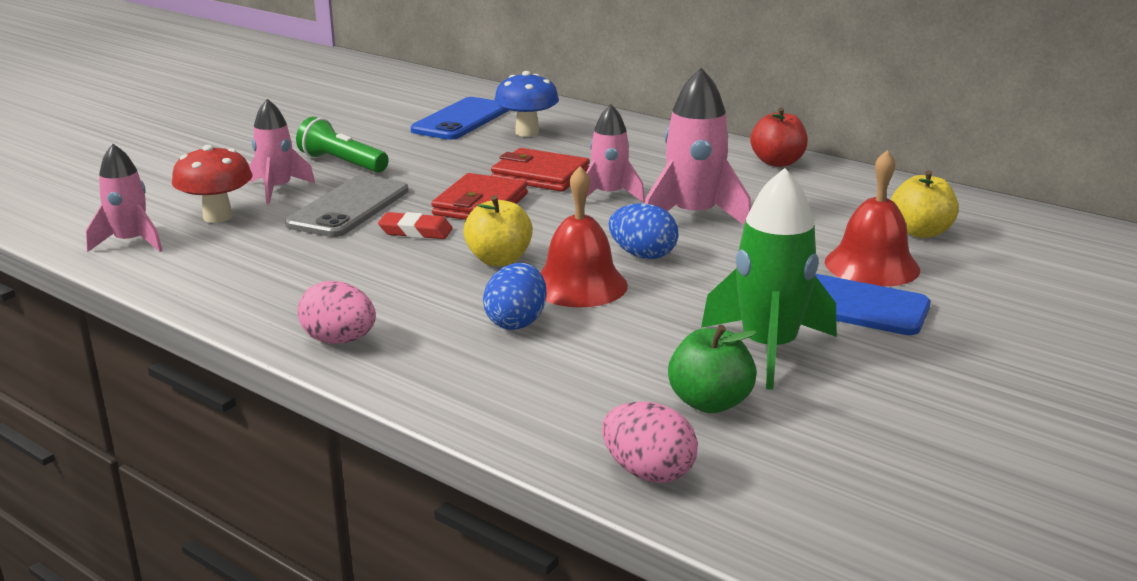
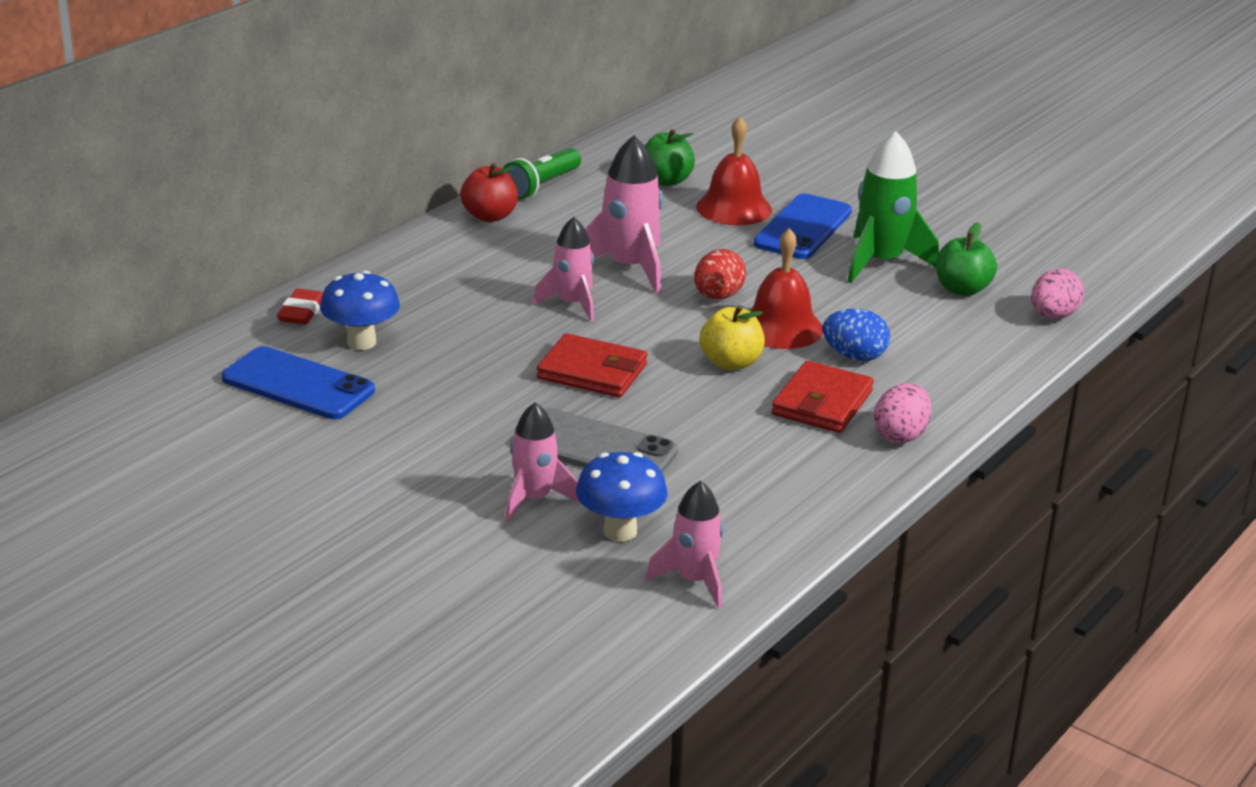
camera: 90 degrees left, 5 degrees up
red mushroom [172,145,252,223] -> blue mushroom [576,452,667,541]
green flashlight [296,117,389,173] -> green flashlight moved to [503,148,581,200]
red eraser [378,212,453,239] -> red eraser moved to [277,289,323,324]
red wallet [491,148,590,192] -> red wallet moved to [772,361,874,433]
blue egg [609,203,678,259] -> red egg [694,249,746,299]
yellow apple [891,170,958,238] -> green apple [645,129,695,186]

